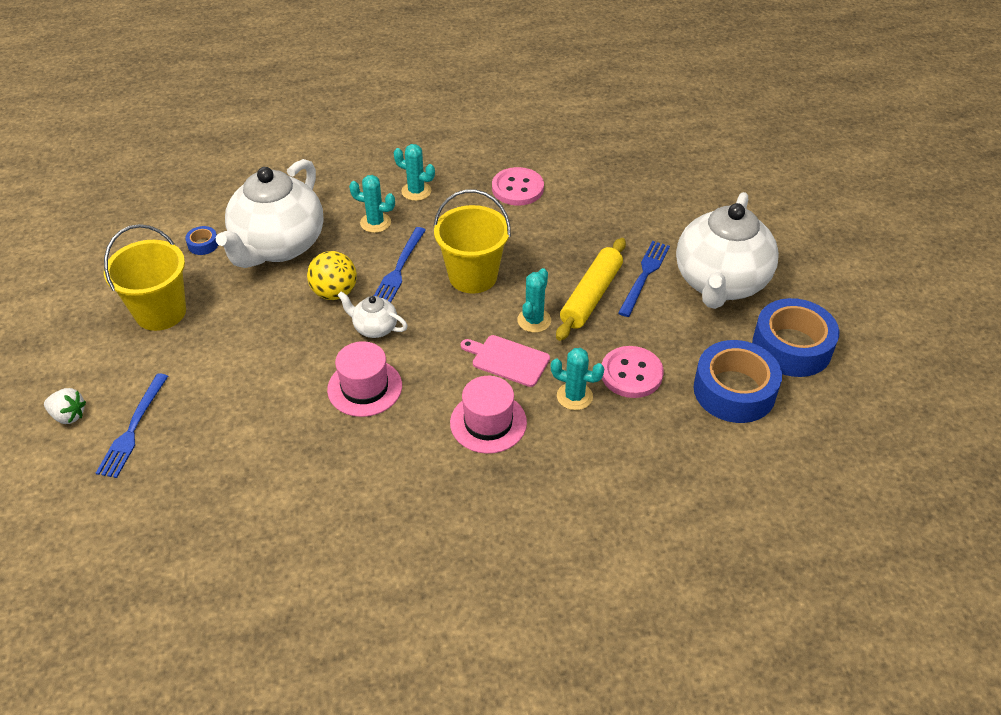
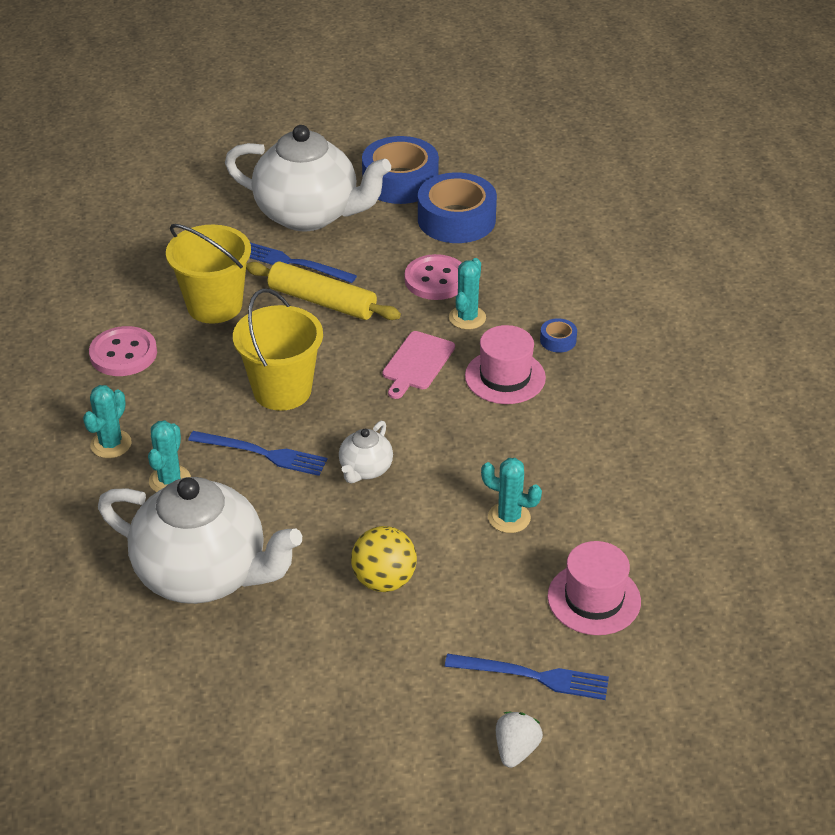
camera: 90 degrees left, 5 degrees down
yellow bucket [104,224,186,331] -> yellow bucket moved to [166,224,251,324]
blue tape [185,226,218,255] -> blue tape moved to [540,318,577,353]
yellow ball [307,251,357,300] -> yellow ball moved to [351,526,417,592]
pink hat [327,341,402,417] -> pink hat moved to [548,541,641,635]
turquoise cactus [517,268,551,333] -> turquoise cactus moved to [481,458,542,533]

